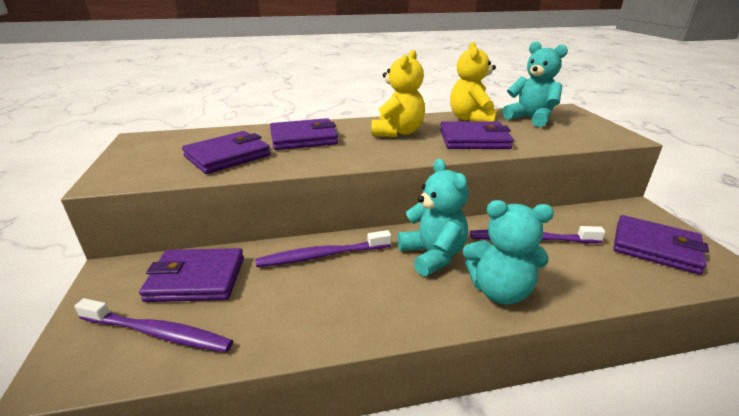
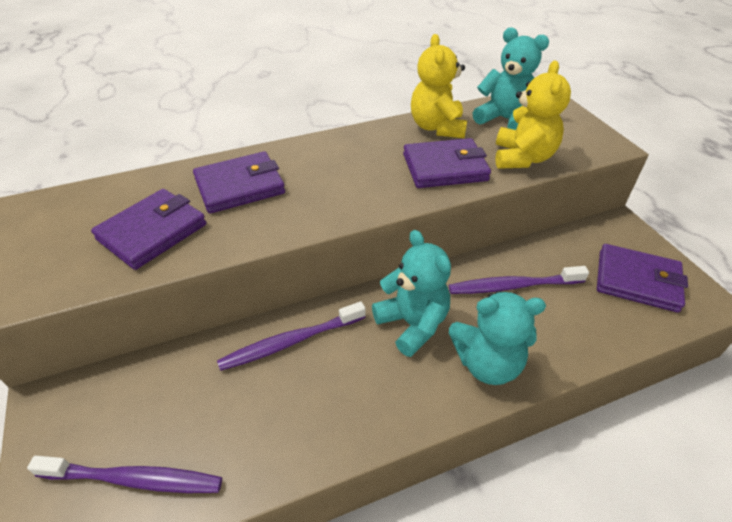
camera: 10 degrees left, 15 degrees up
purple wallet [139,248,244,302] -> none
yellow teddy bear [371,50,425,137] -> yellow teddy bear moved to [495,60,571,169]

